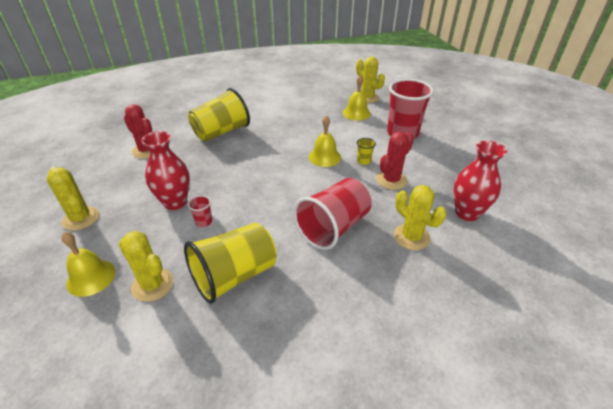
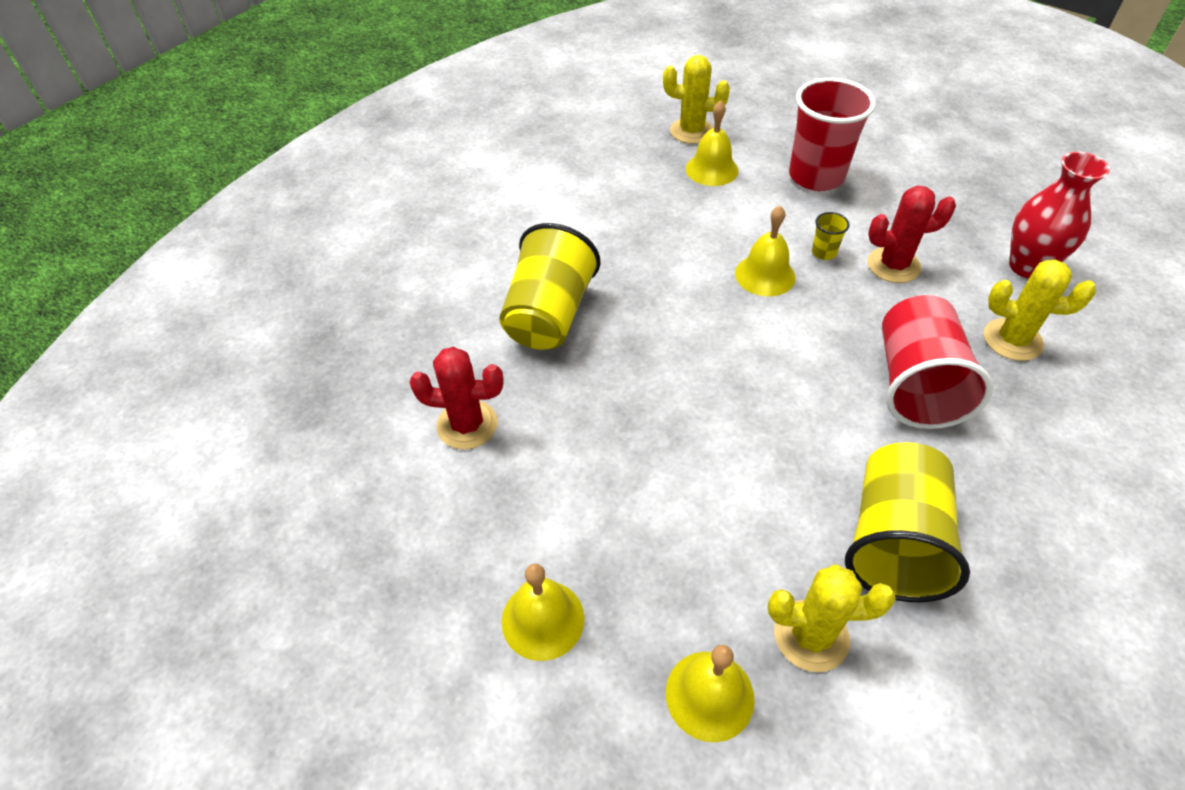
camera: 35 degrees left, 10 degrees up
yellow cactus [47,167,99,230] -> yellow bell [502,564,584,661]
red vase [141,131,190,210] -> none
red cup [188,195,212,227] -> none
red cactus [376,132,414,190] -> red cactus turned 75 degrees clockwise [867,185,956,283]

